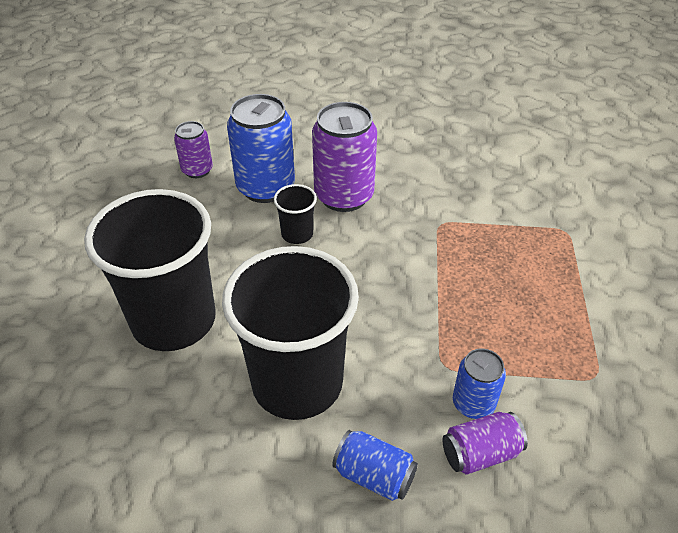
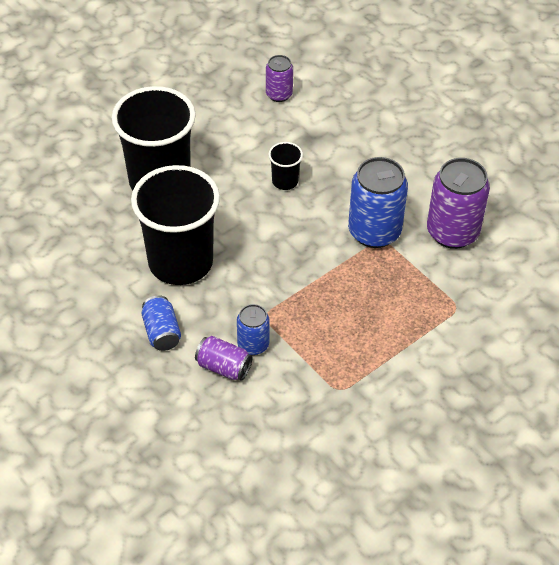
camera: 45 degrees right, 5 degrees up
blue can [227,94,295,203] -> blue can moved to [348,157,408,248]
purple can [312,102,377,212] -> purple can moved to [427,158,490,249]

